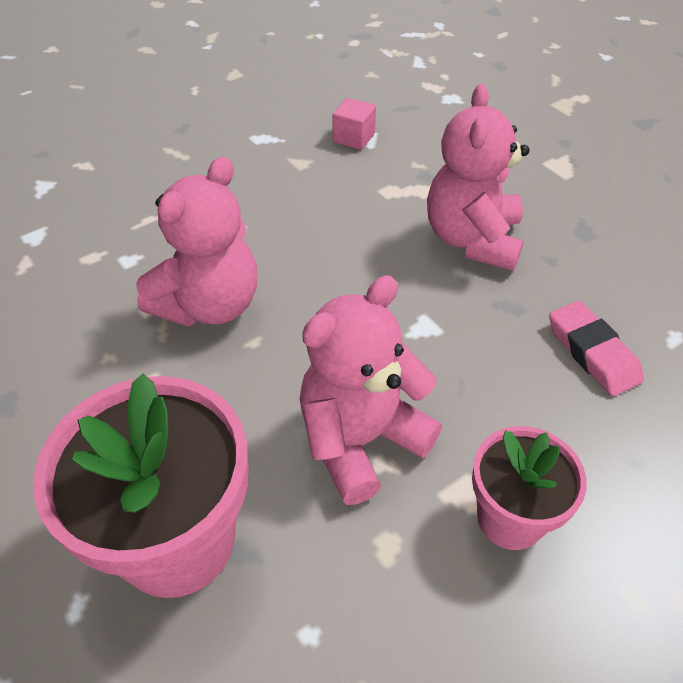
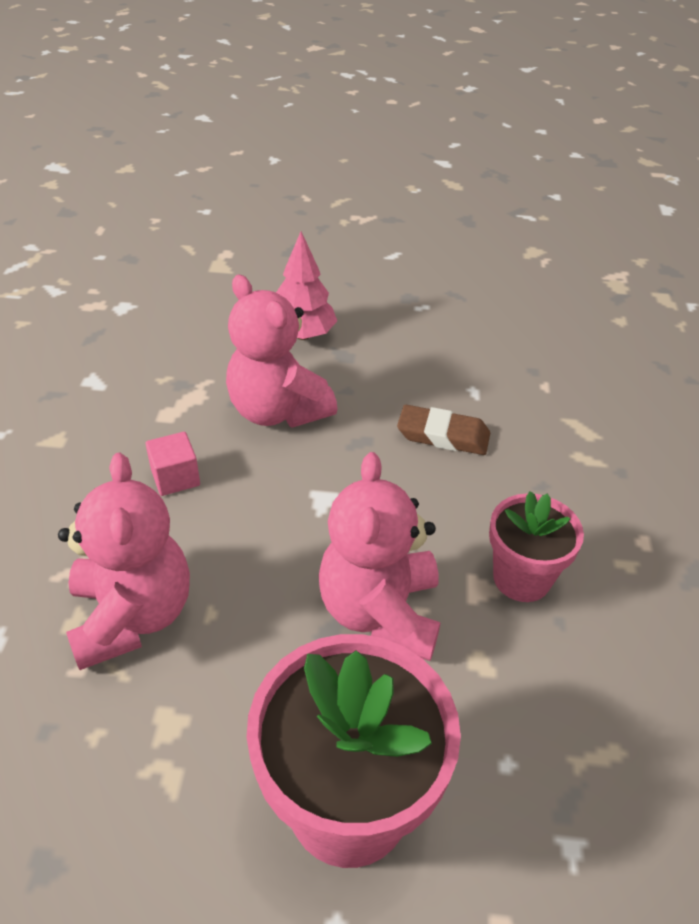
camera: 50 degrees left, 5 degrees down
pink cube [332,98,376,150] -> pink cube moved to [145,432,200,496]
pink eraser [549,301,644,396] -> brown eraser [397,405,490,455]
none -> pink tree [276,232,337,340]

